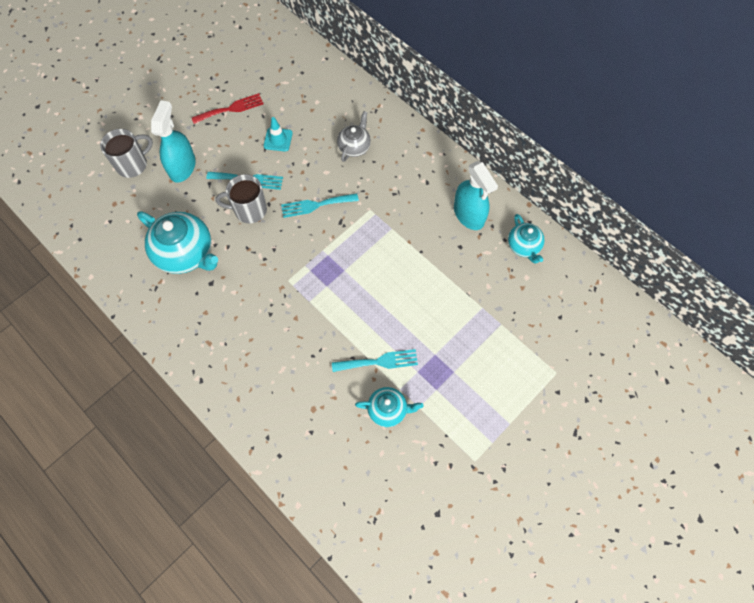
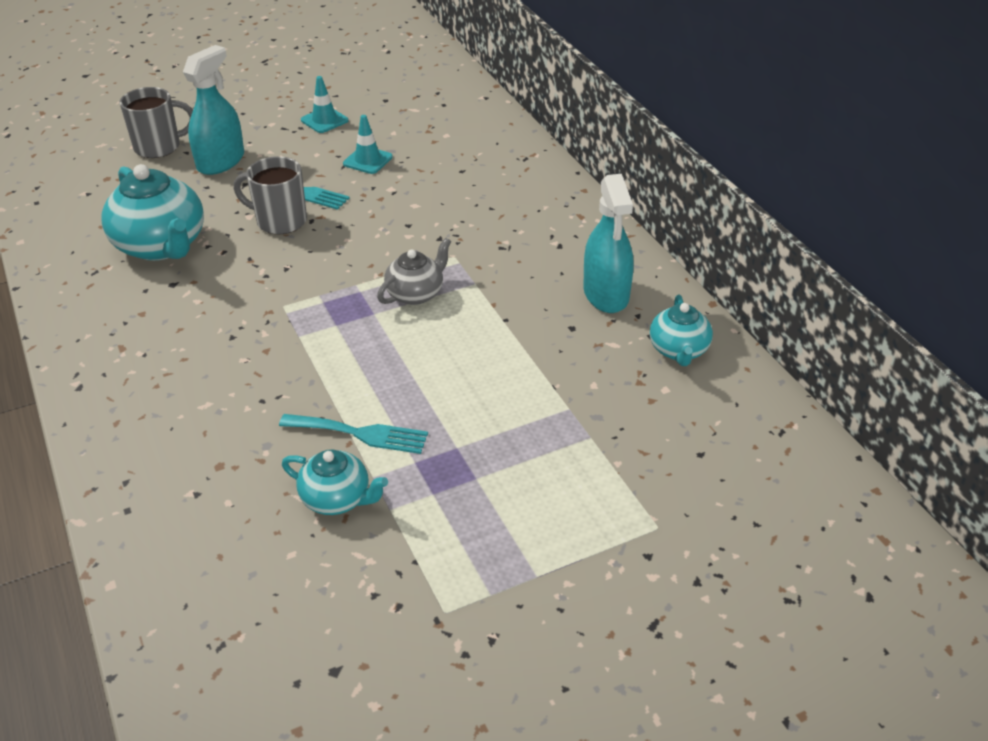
camera: 20 degrees right, 25 degrees down
red fork [192,93,264,124] -> turquoise traffic cone [301,76,348,133]
turquoise fork [281,193,359,218] -> none
grey teapot [337,111,371,162] -> grey teapot moved to [377,238,452,305]

